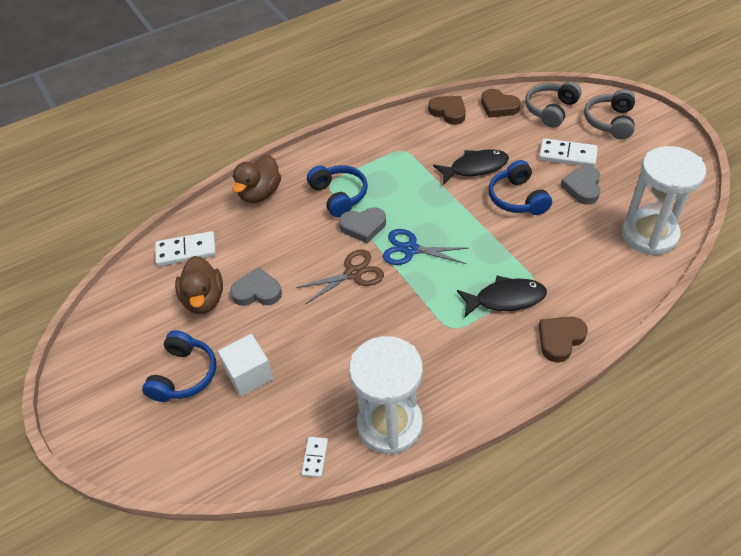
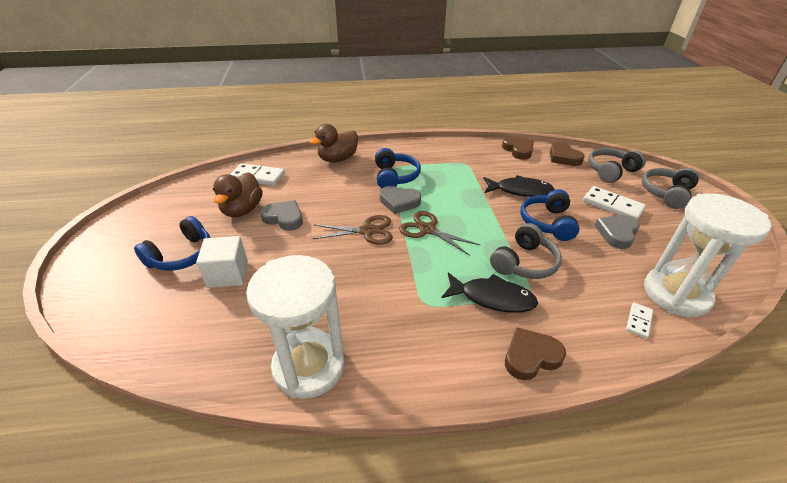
camera: 20 degrees right, 10 degrees down
white domino [301,437,328,478] -> white domino moved to [626,303,653,339]
blue scissors [383,229,468,265] -> brown scissors [399,211,480,256]
none -> grey headphones [490,223,562,279]

